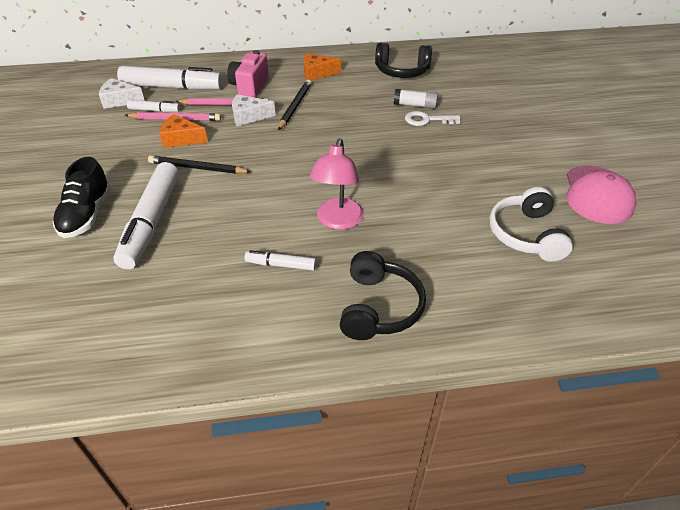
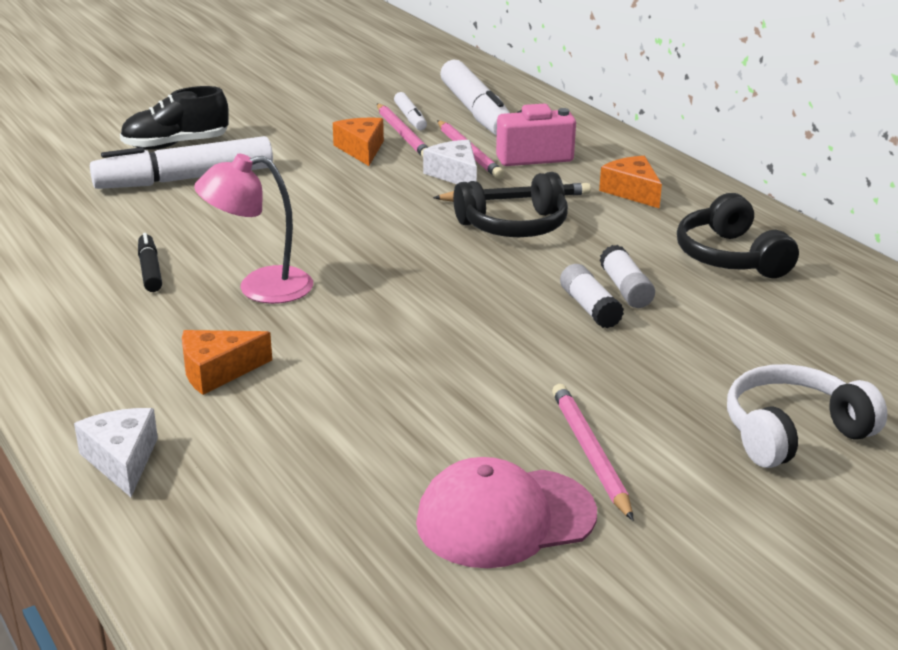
camera: 65 degrees right, 15 degrees down
white cheese [99,78,145,109] -> white cheese moved to [74,408,158,497]
black pencil [148,155,251,174] -> none
white marker [245,250,316,271] -> black marker [138,233,162,292]
black headphones [340,251,426,340] -> black headphones moved to [453,172,568,237]
white key [405,111,460,126] -> white glue stick [560,264,624,329]
white headphones [489,187,573,262] -> white headphones moved to [727,364,888,468]
none -> orange cheese [182,330,272,395]
none -> pink pencil [552,384,634,521]

